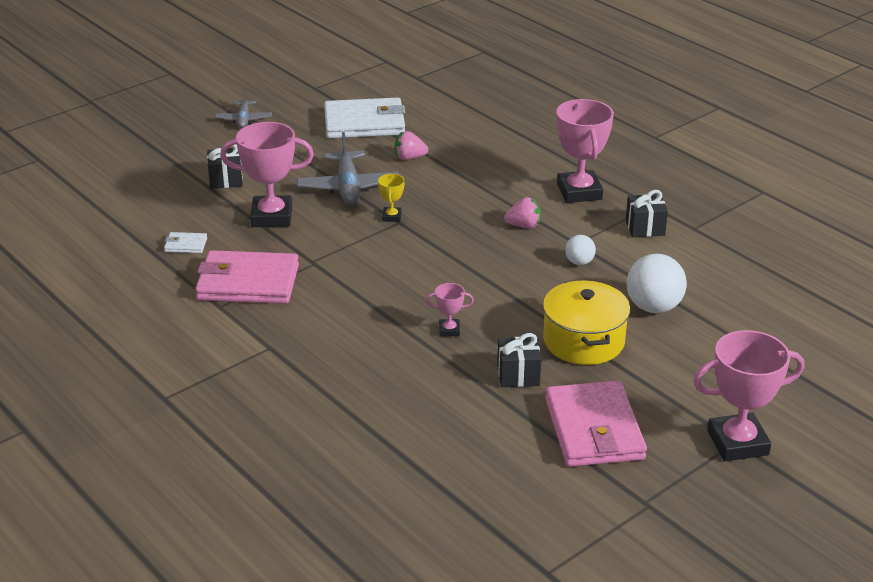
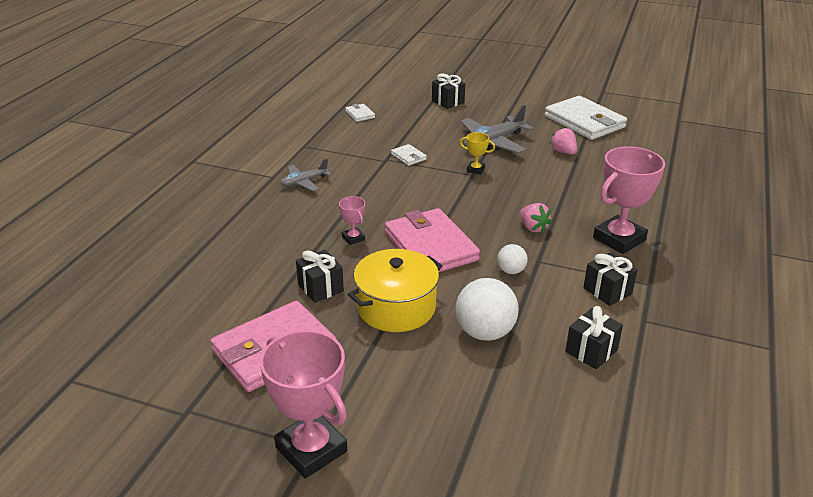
camera: 60 degrees right, 0 degrees up
pink wallet [195,250,299,304] -> pink wallet moved to [385,208,480,272]
grey plane [215,90,272,128] -> grey plane moved to [280,159,331,191]
pink trophy [220,122,314,227] -> none
yellow trophy [378,174,405,222] -> yellow trophy turned 45 degrees clockwise [460,132,495,175]
none -> white wallet [391,144,427,166]
none -> black gift [565,306,623,369]

